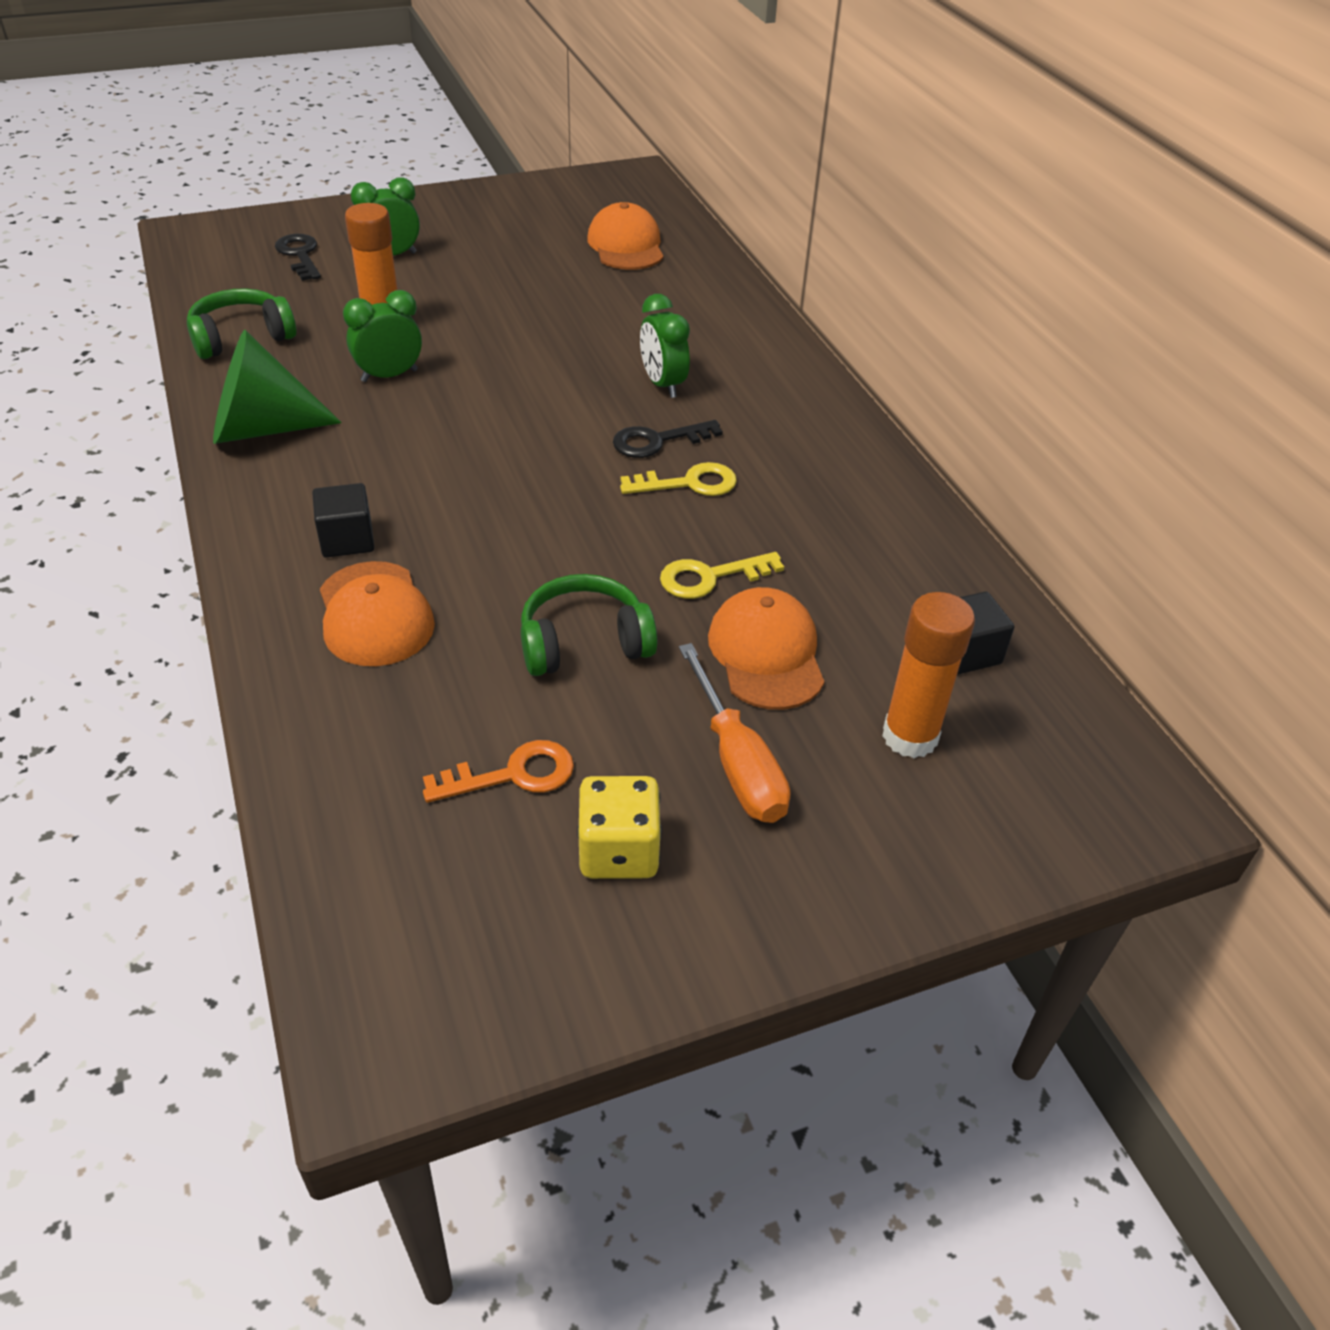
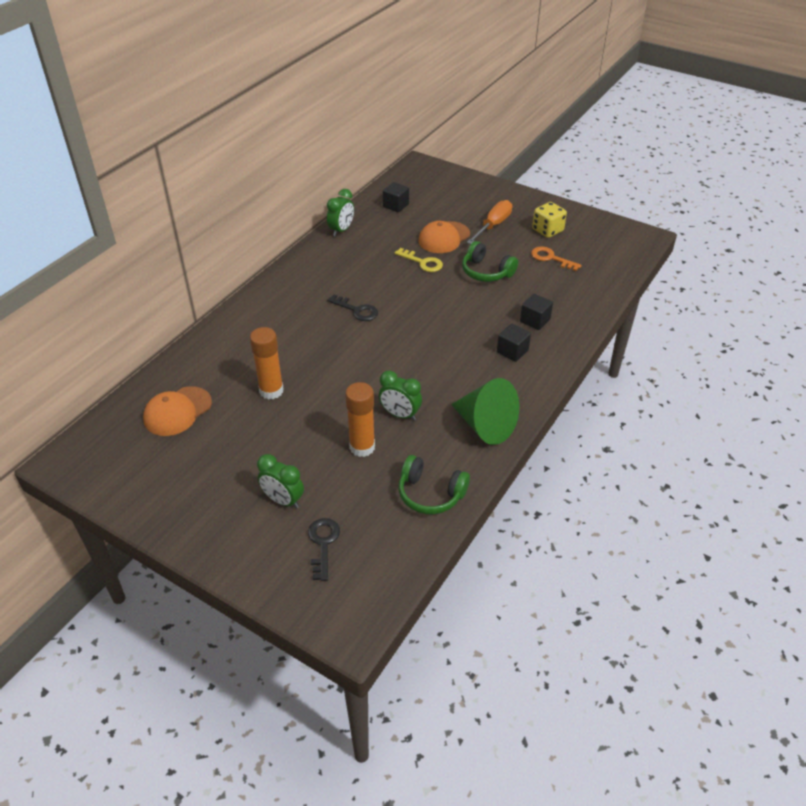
camera: 125 degrees left, 0 degrees up
black key [275,234,321,281] -> black key turned 150 degrees clockwise [308,518,340,581]
orange cap [320,561,435,666] -> black cube [520,294,553,330]
yellow key [620,462,737,496] -> none
green clock [640,294,690,398] -> green clock moved to [327,189,354,237]
orange glue stick [882,592,975,758] -> orange glue stick moved to [250,327,284,400]

